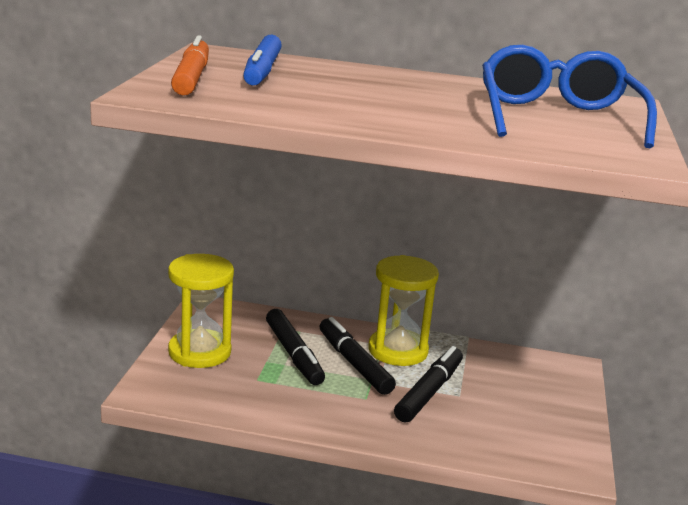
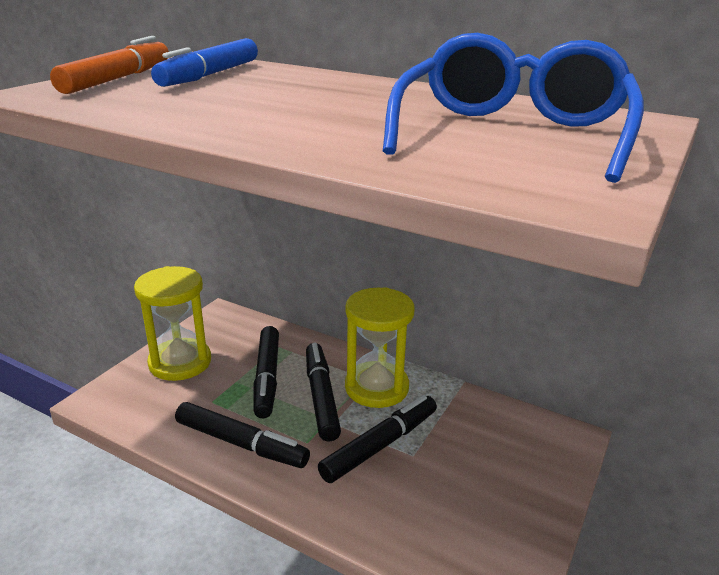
camera: 20 degrees right, 5 degrees up
none -> black marker [175,402,310,468]

